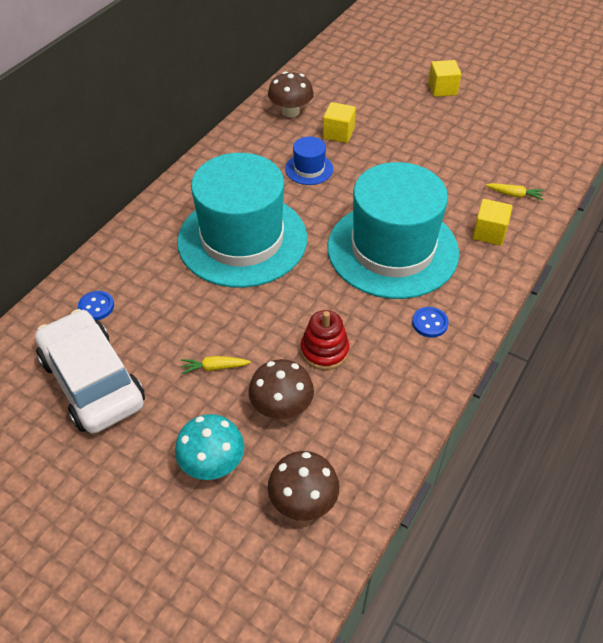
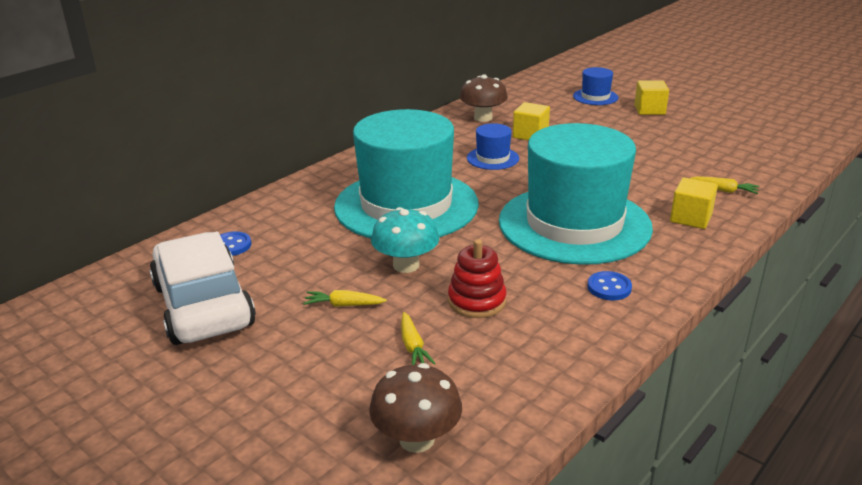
camera: 10 degrees right, 20 degrees down
turquoise mushroom [175,414,244,480] -> turquoise mushroom moved to [371,207,439,273]
brown mushroom [248,359,314,419] -> yellow carrot [401,312,436,365]
none -> blue hat [573,67,618,105]

